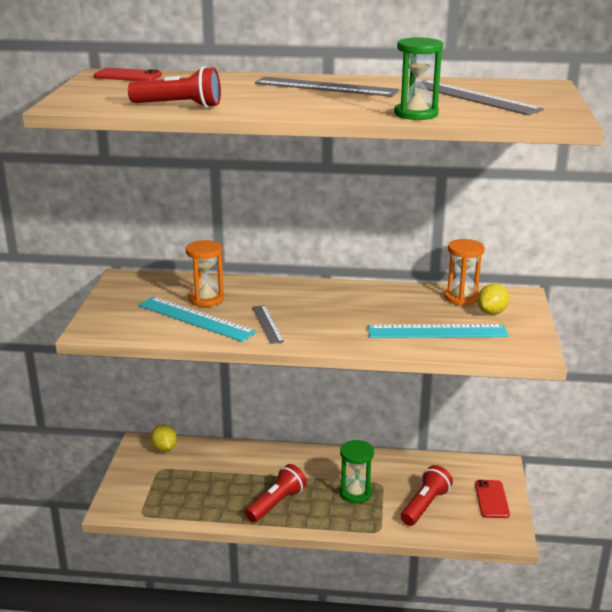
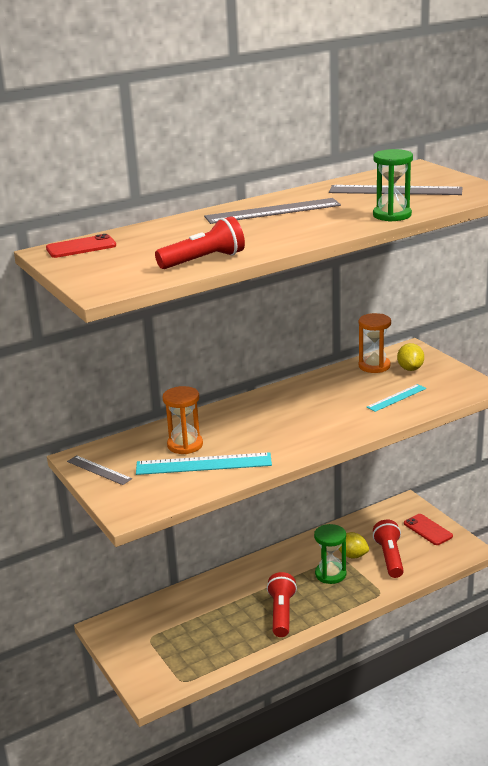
camera: 35 degrees left, 0 degrees up
yellow lemon [150,425,177,452] -> yellow lemon moved to [339,532,369,558]
grey ruler [252,305,284,344] -> grey ruler moved to [67,455,132,485]
turquoise ruler [368,324,509,338] -> turquoise ruler [367,384,426,412], size x0.58

